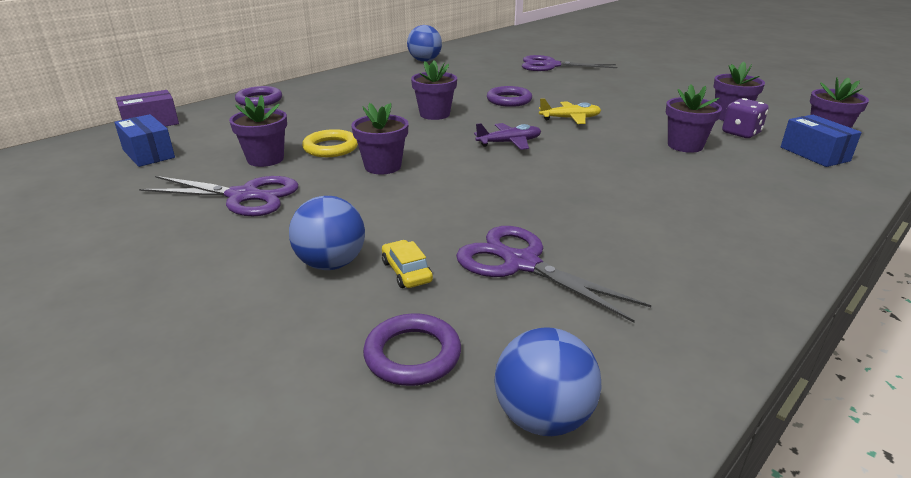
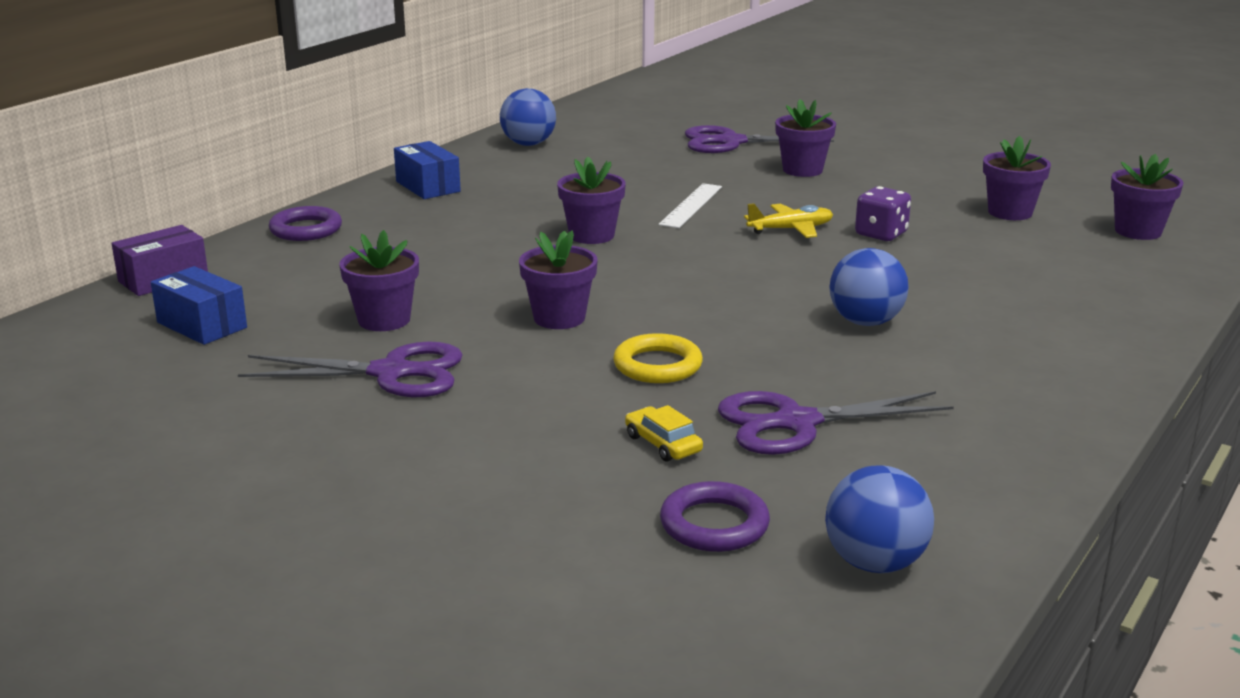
camera: 10 degrees left, 5 degrees down
blue ball [289,196,365,270] -> blue ball moved to [829,248,909,326]
yellow ring [302,129,358,157] -> yellow ring moved to [613,333,703,383]
purple scissors [456,226,651,322] -> purple scissors turned 45 degrees counterclockwise [718,391,954,455]
purple plane [474,123,541,150] -> none
purple ring [487,86,532,107] -> white ruler [658,183,722,228]
purple flower pot [666,84,722,153] -> purple flower pot moved to [775,99,836,177]
purple dice [722,98,768,138] -> purple dice moved to [855,186,911,241]
blue box [781,115,862,167] -> blue box moved to [394,141,461,199]

